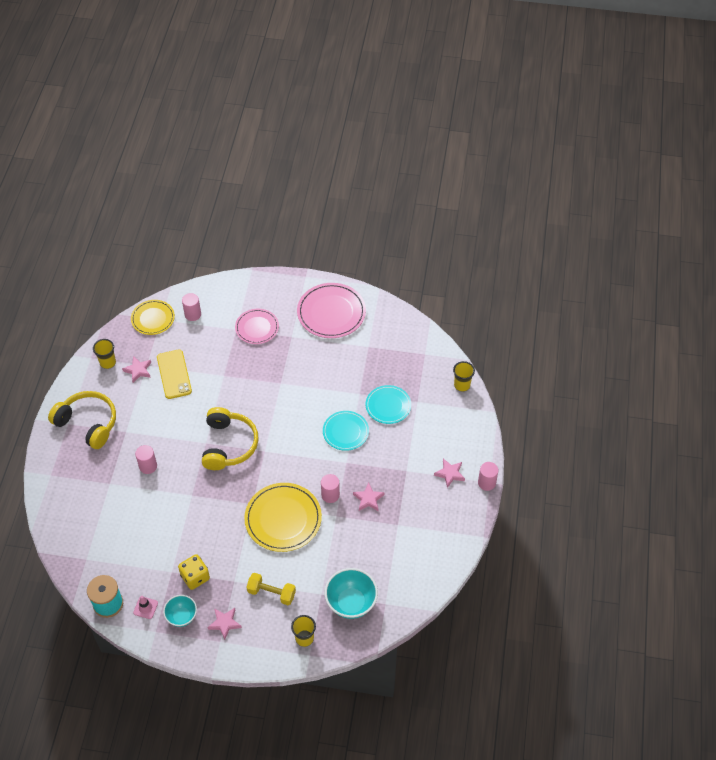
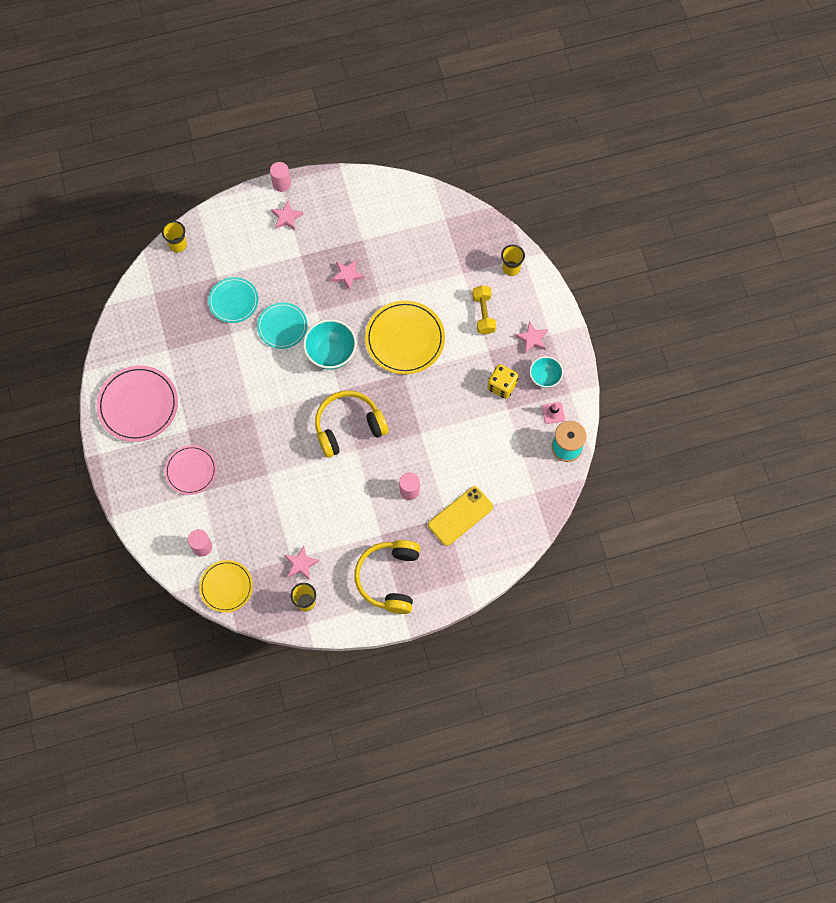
camera: 115 degrees left, 15 degrees up
yellow phone [157,349,192,399] -> yellow phone moved to [428,486,493,546]
pink cylinder [321,474,340,503] -> none
turquoise bowl [325,568,378,619] -> turquoise bowl moved to [303,319,357,370]

